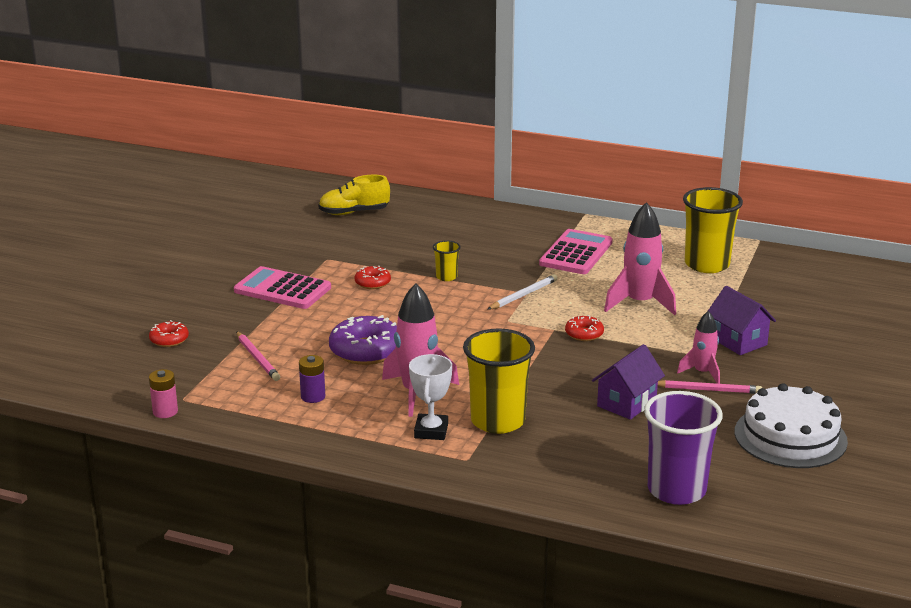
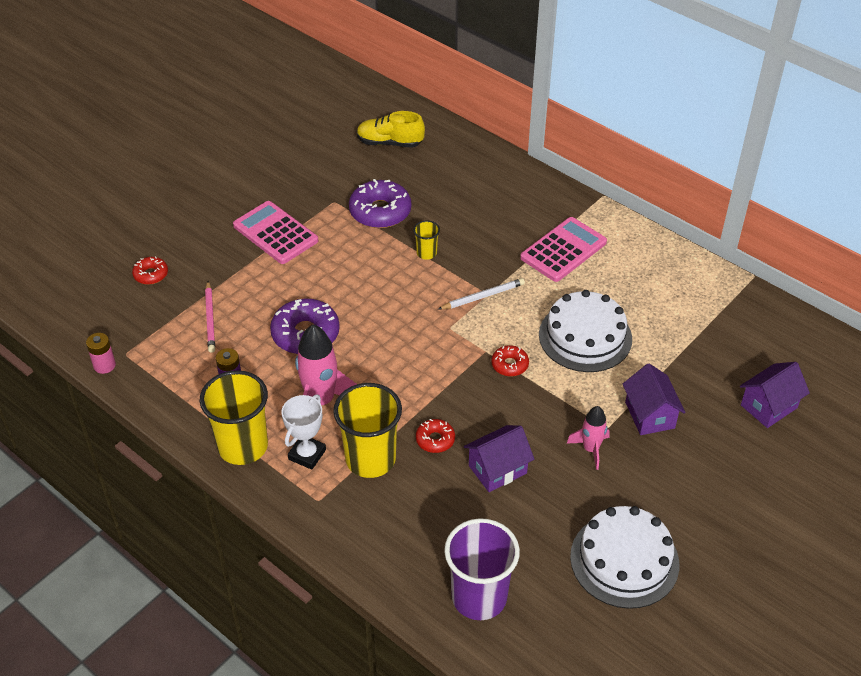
camera: 20 degrees right, 20 degrees up
red donut [355,266,391,289] -> red donut moved to [416,419,455,453]
pink rocket [604,202,676,315] -> white cake [539,290,632,372]
pink pencil [658,380,762,394] -> none
yellow cup [683,187,743,273] -> yellow cup moved to [199,370,268,465]
none -> purple donut [349,179,411,228]
none -> purple house [740,362,810,428]

